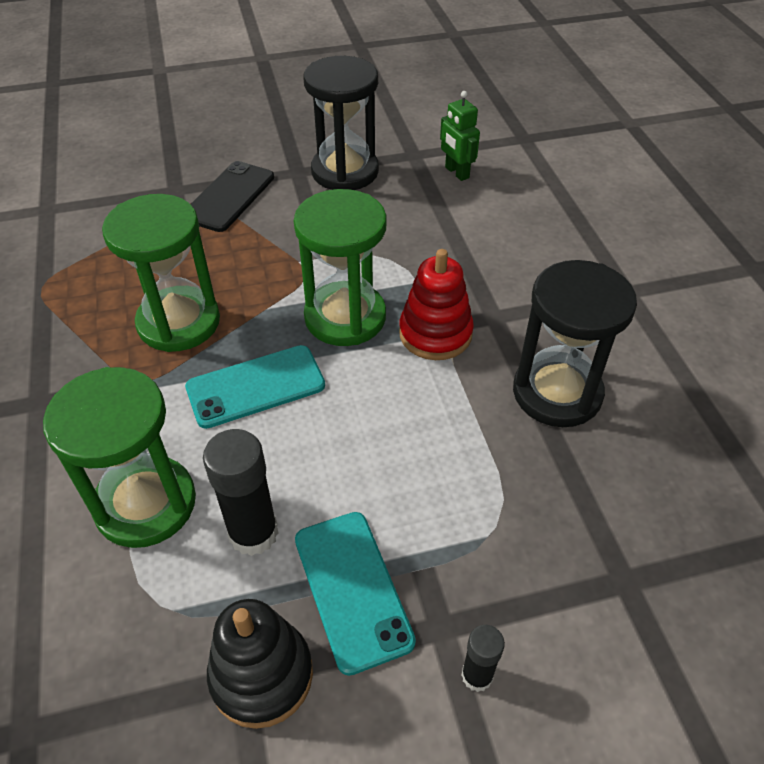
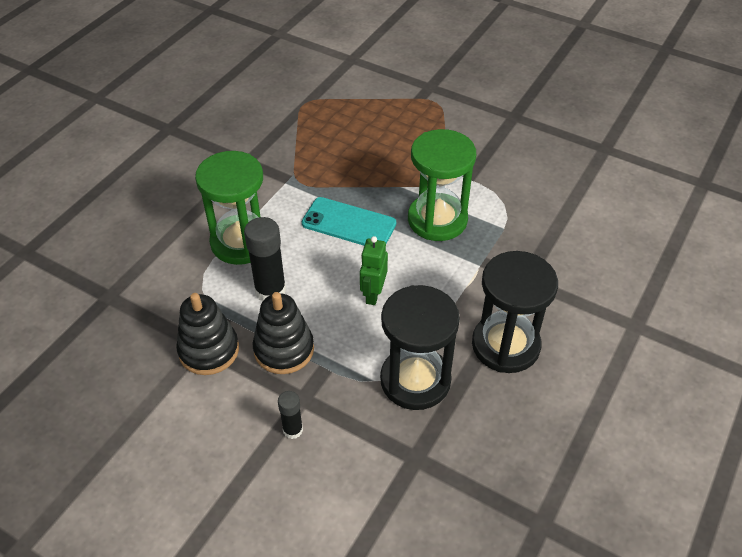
camera: 45 degrees right, 0 degrees up
green hourglass [102,194,220,352] -> none
black phone [191,161,274,232] -> none
turquoise phone [295,512,416,676] -> black stacking toy [253,292,314,374]
black hourglass [304,56,379,190] -> black hourglass moved to [380,285,460,410]
red stacking toy [399,249,474,360] -> none
green robot [440,91,480,181] -> green robot moved to [360,236,388,305]

